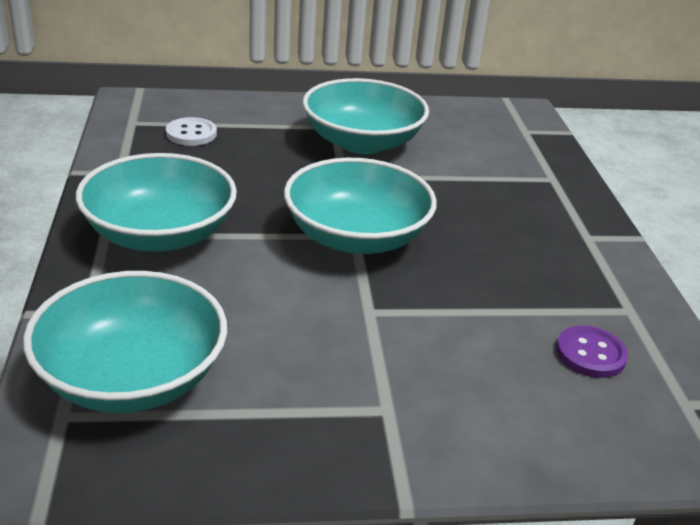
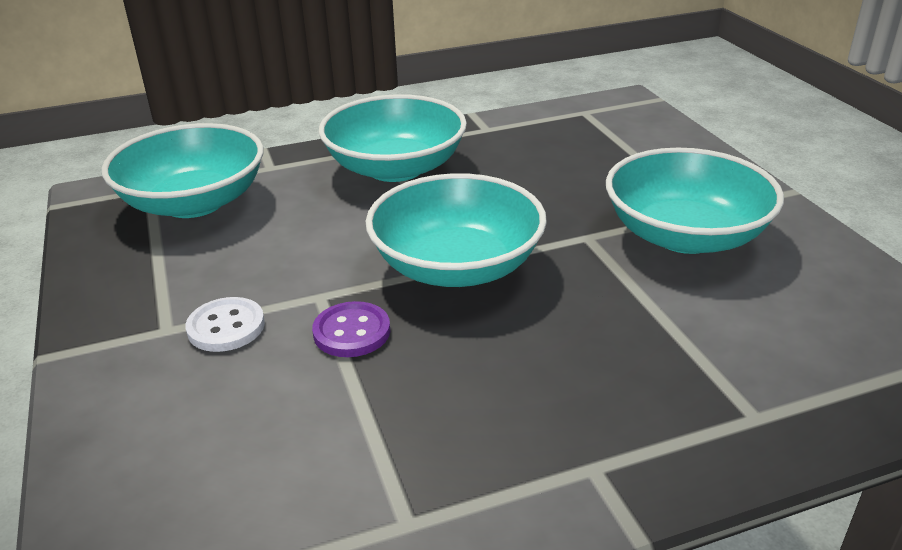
camera: 80 degrees right, 0 degrees up
white button [166,117,217,146] -> white button moved to [186,297,265,352]
purple button [556,326,628,378] -> purple button moved to [312,301,390,357]

